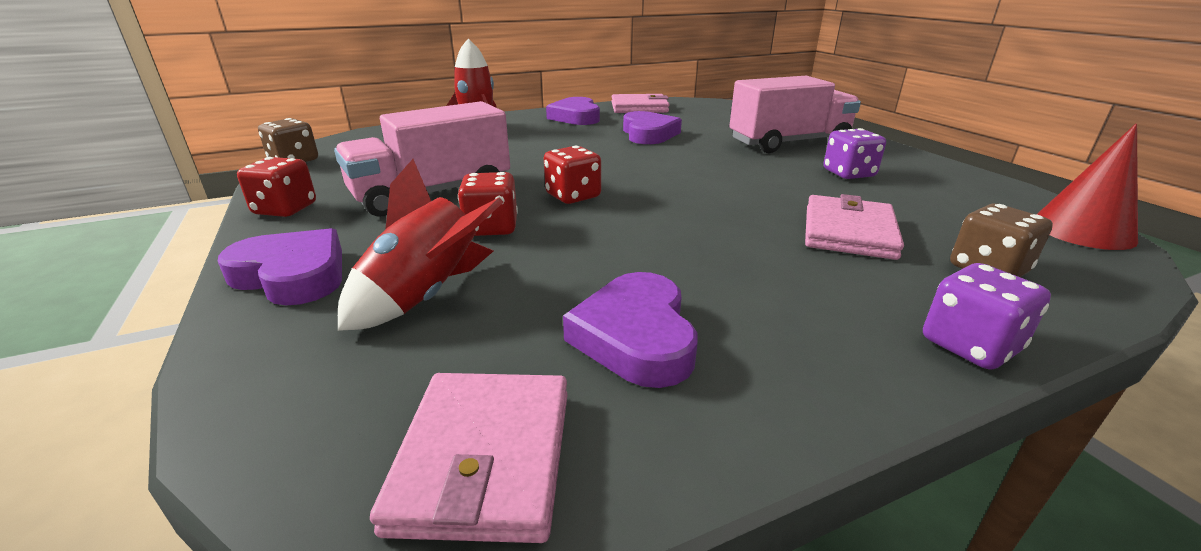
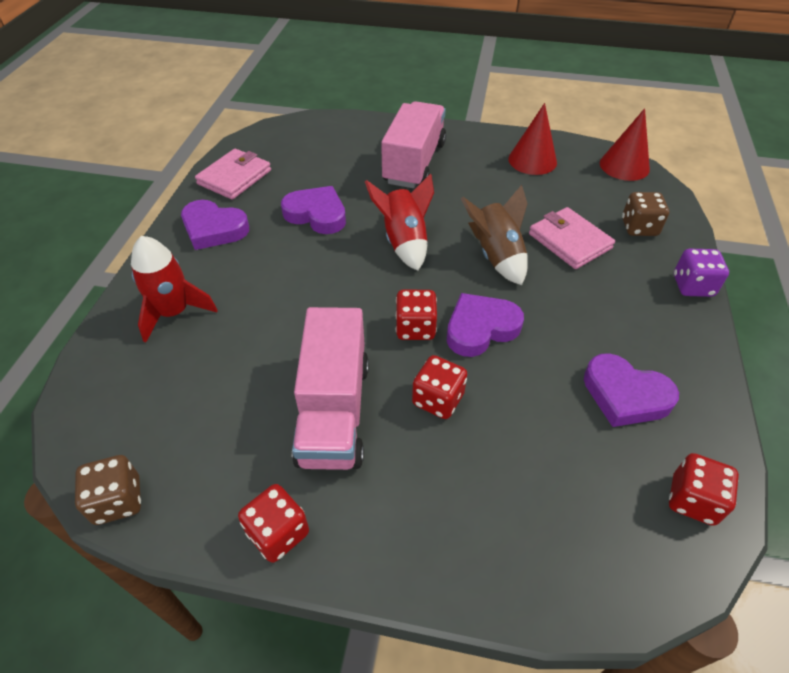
camera: 55 degrees left, 20 degrees up
purple heart [218,228,342,305] -> purple heart moved to [447,293,524,357]
red rocket [338,159,503,331] -> red rocket moved to [365,173,434,271]
pink wallet [370,373,568,543] -> red dice [669,453,739,526]
purple dice [823,128,886,179] -> none
none -> brown rocket [461,185,528,285]
none -> red cone [508,103,557,175]

